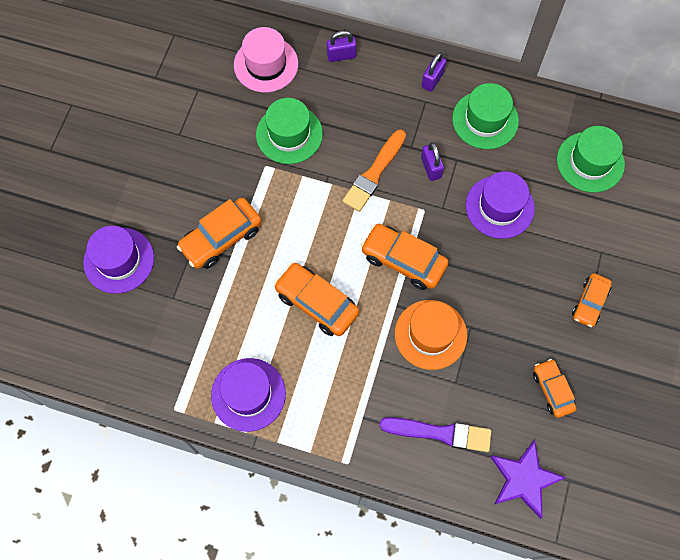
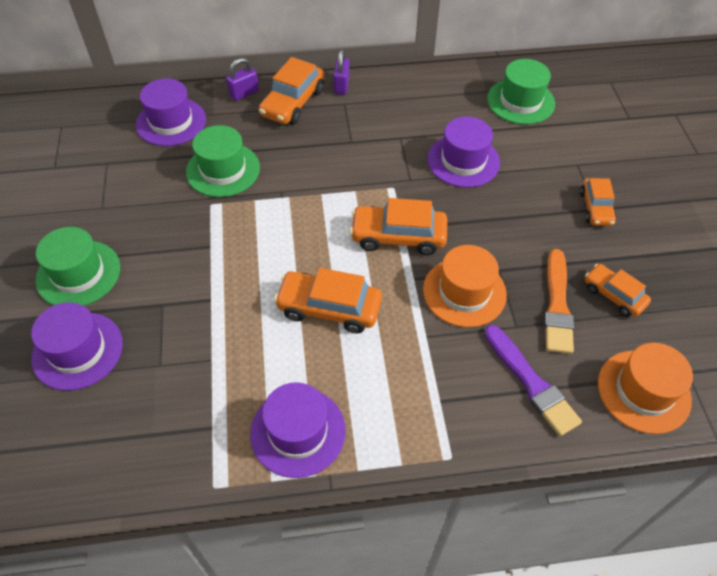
camera: 25 degrees left, 15 degrees down
orange car [177,198,262,269] -> orange car moved to [259,57,324,125]
pink hat [234,27,298,93] -> purple hat [136,78,206,146]
orange brush [343,130,406,212] -> orange brush moved to [544,249,574,354]
purple brush [379,417,491,452] -> purple brush turned 75 degrees clockwise [484,325,582,436]
purple padlock [421,142,444,181] -> none
green hat [452,83,519,149] -> green hat moved to [35,227,120,306]
purple star [490,440,566,519] -> orange hat [598,343,693,434]

